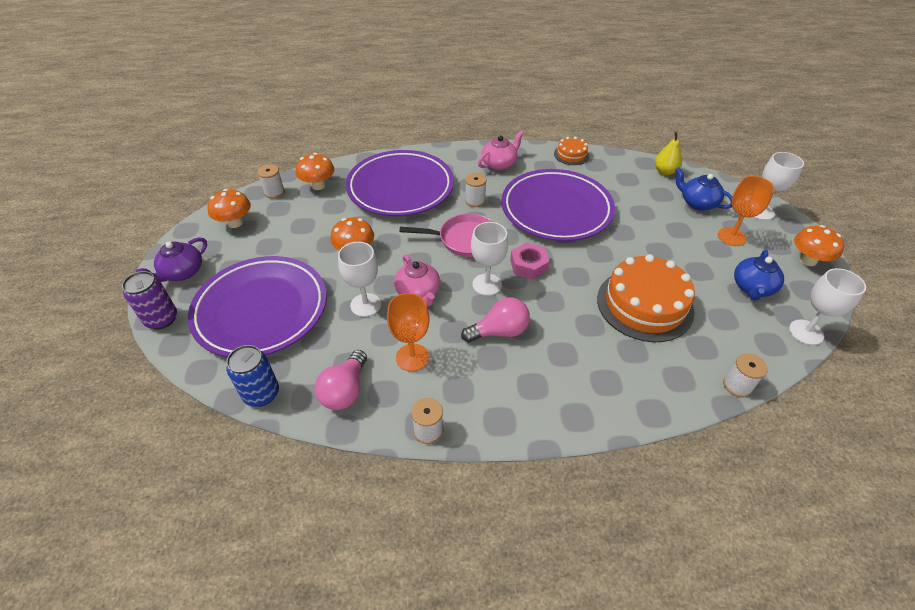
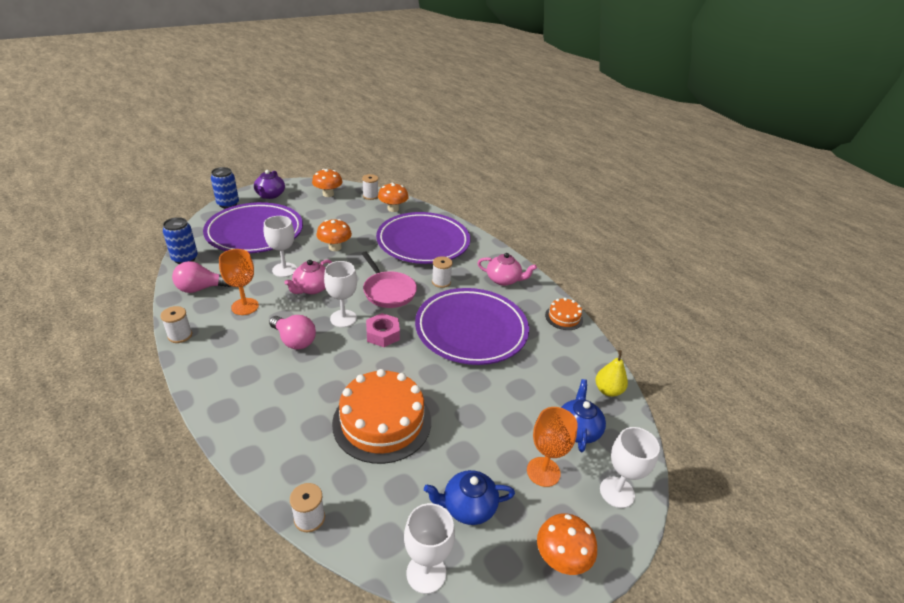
camera: 55 degrees right, 10 degrees down
purple can [122,271,177,330] -> blue can [211,167,239,209]
purple teapot [136,237,207,282] -> purple teapot turned 90 degrees counterclockwise [254,170,285,199]

